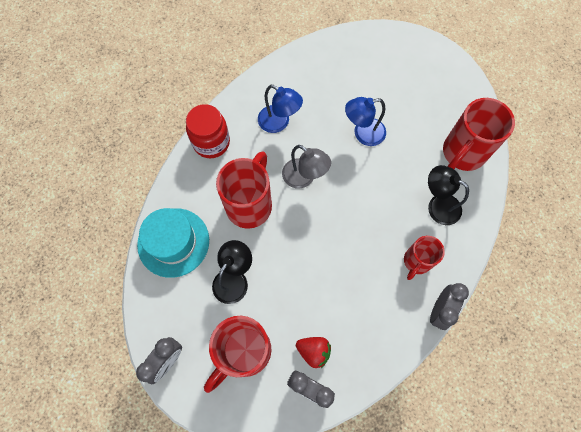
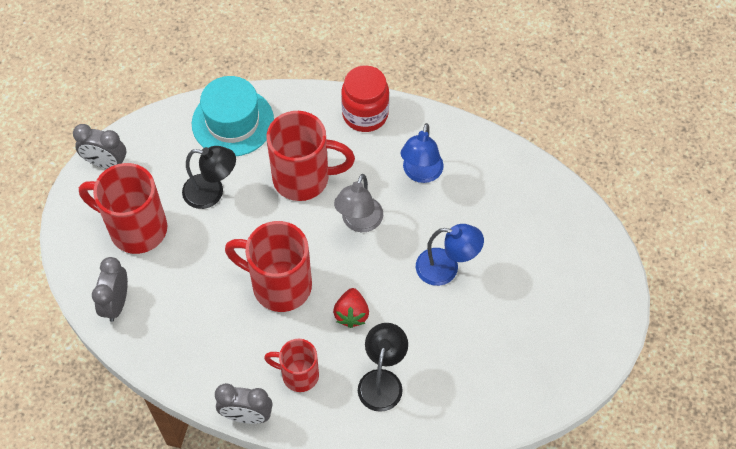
camera: 70 degrees right, 10 degrees down
red strawberry [296,337,331,368] -> red strawberry moved to [333,288,369,328]
blue lamp [345,97,386,146] -> blue lamp turned 135 degrees clockwise [416,224,484,286]
red mug [443,98,515,171] -> red mug moved to [225,221,312,312]

